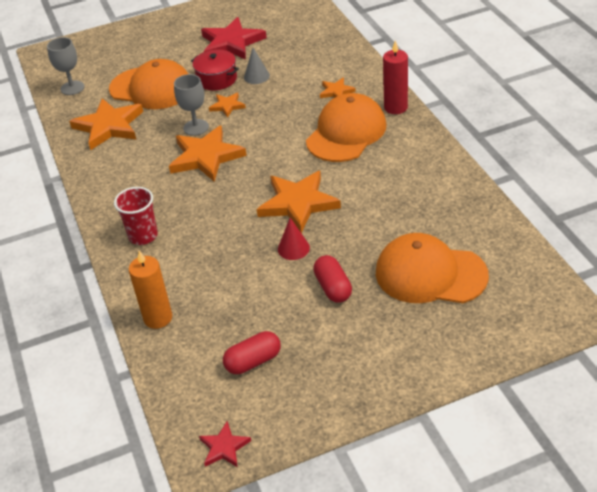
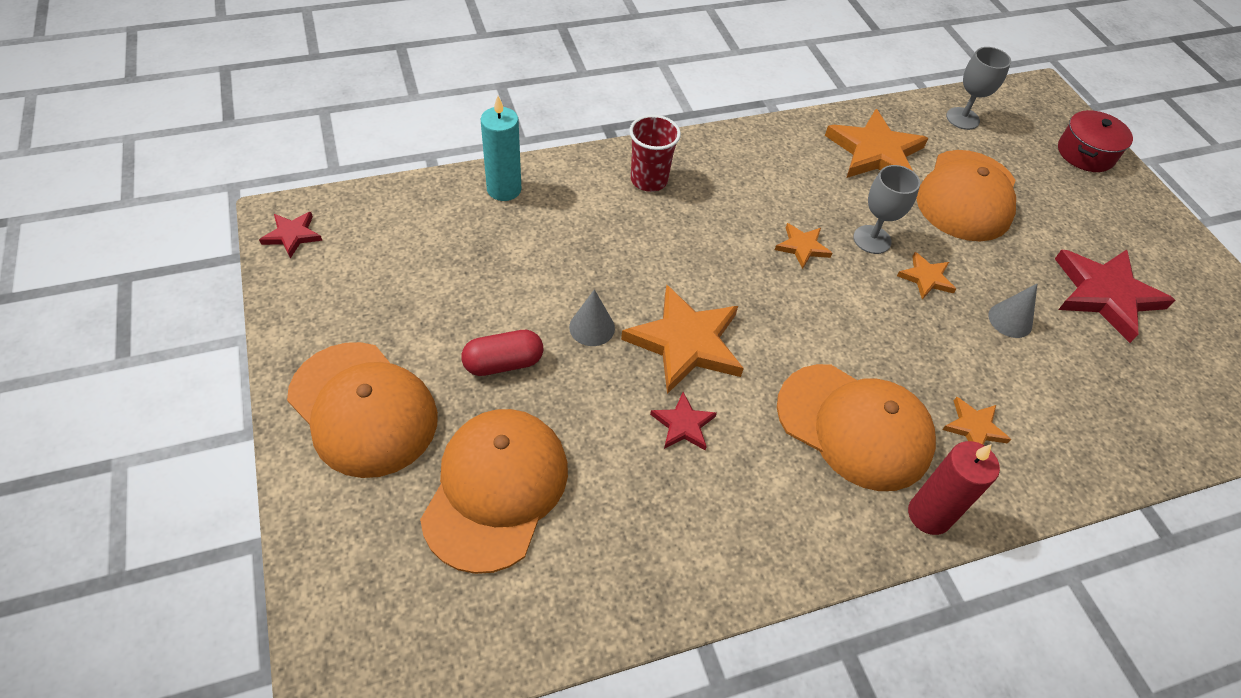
camera: 85 degrees right, 10 degrees up
orange candle [129,250,172,329] -> turquoise candle [481,96,522,201]
orange star [169,125,247,182] -> orange star [775,223,832,269], size x0.50
red pot [191,50,239,90] -> red pot moved to [1058,110,1133,172]
red capsule [223,331,281,374] -> none
red cone [278,218,310,260] -> grey cone [569,289,615,346]
none -> orange cap [287,342,438,478]
none -> red star [650,392,717,451]

